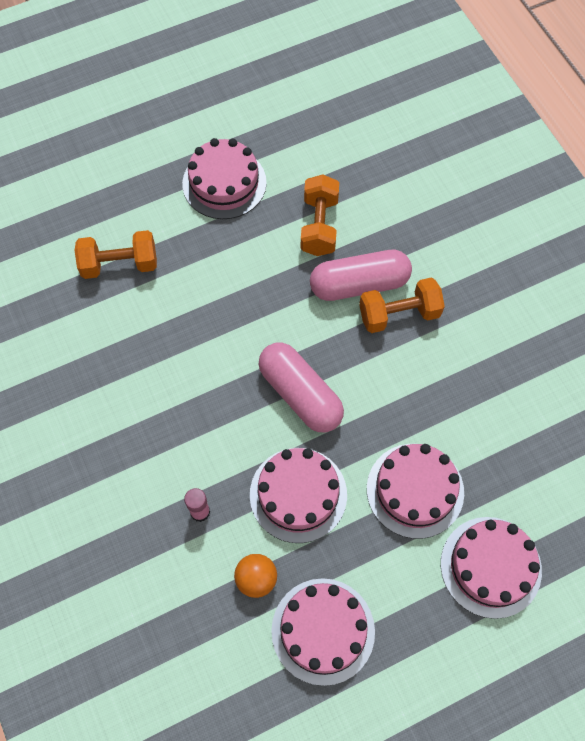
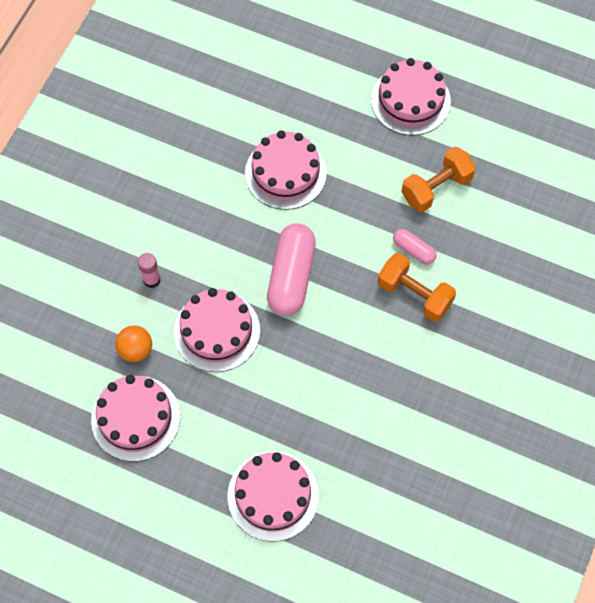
camera: 50 degrees right, 0 degrees up
orange dumbbell [74,230,157,279] -> none
pink capsule [310,250,412,301] -> pink capsule [393,229,436,265], size x0.50
pink cake [367,444,464,539] -> pink cake moved to [245,130,327,210]

